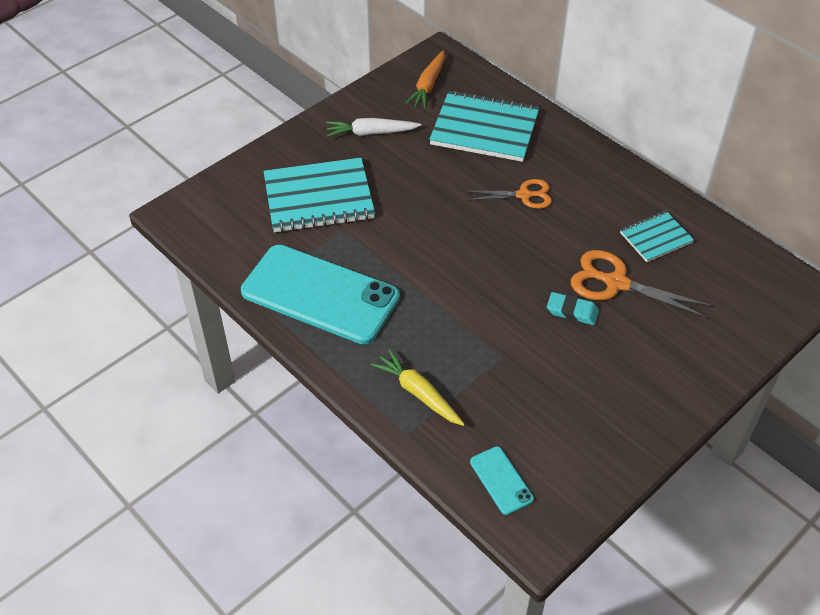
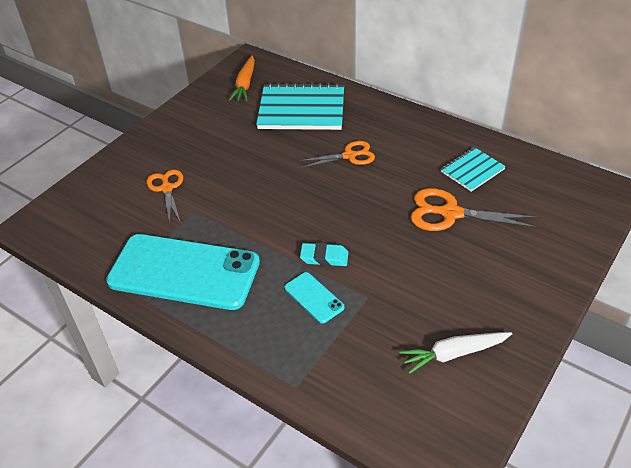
camera: 10 degrees left, 5 degrees down
turquoise notebook [264,158,375,233] -> orange scissors [147,170,183,224]
white carrot [326,118,421,137] -> white carrot moved to [399,332,512,374]
yellow carrot [371,349,465,426] -> none
turquoise phone [470,446,534,515] -> turquoise phone moved to [284,272,345,324]
turquoise eraser [547,292,599,325] -> turquoise eraser moved to [300,243,348,266]

